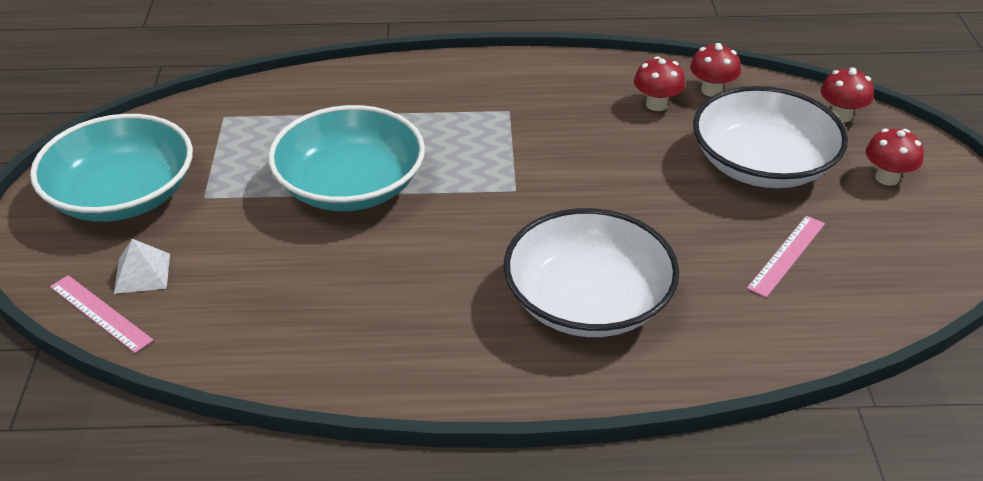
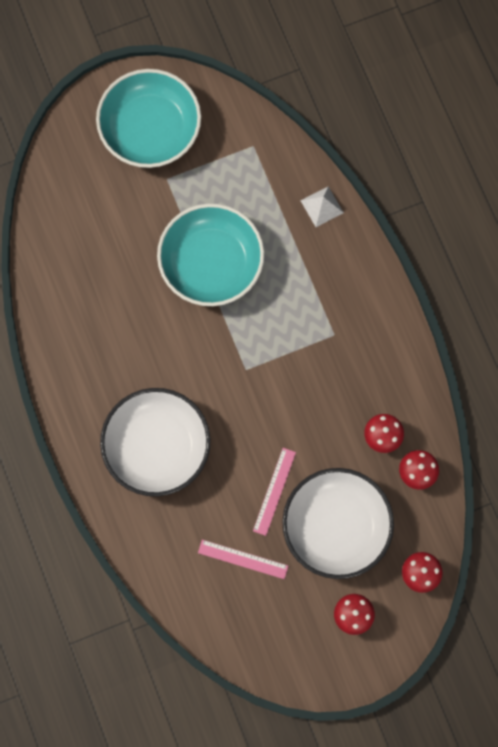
camera: 70 degrees right, 35 degrees up
pink ruler [50,275,154,353] -> pink ruler moved to [253,448,296,536]
white pyramid [114,239,170,294] -> white pyramid moved to [301,186,344,227]

